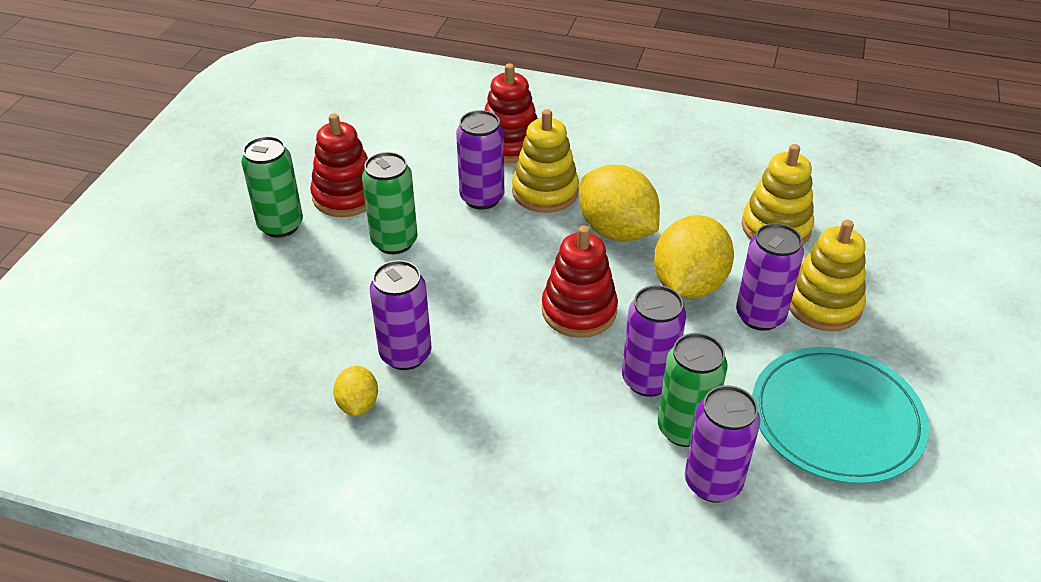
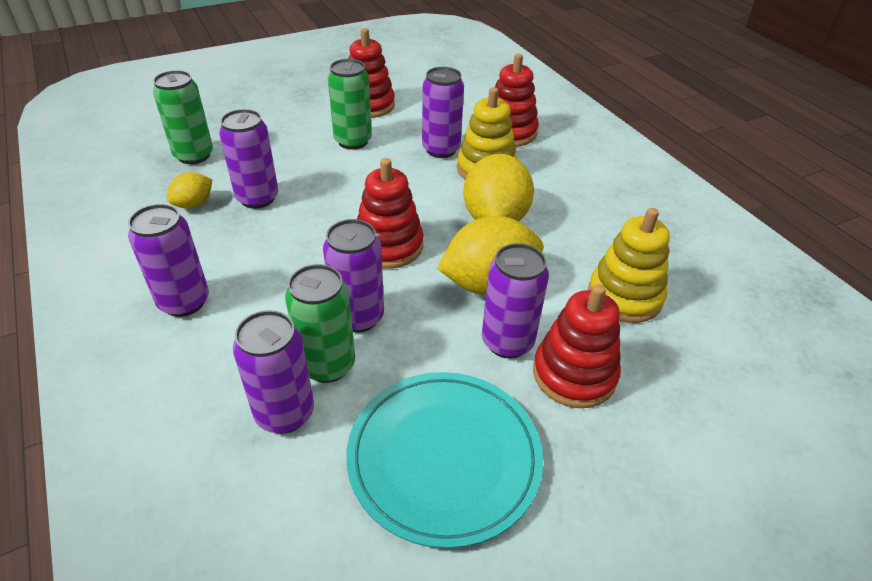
camera: 45 degrees right, 0 degrees up
green can [241,136,303,238] -> green can moved to [153,70,213,164]
yellow stacking toy [789,220,866,331] -> red stacking toy [533,284,621,408]
none -> purple can [128,204,209,317]

